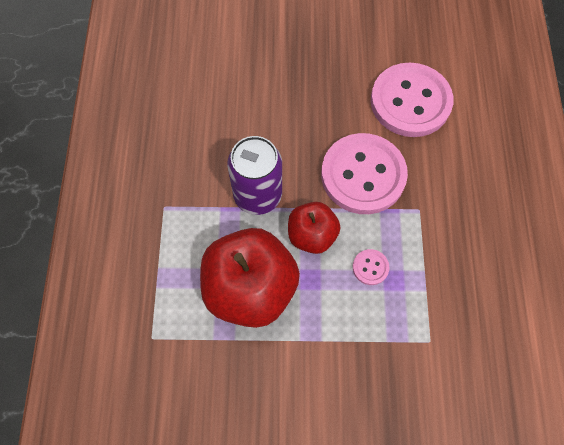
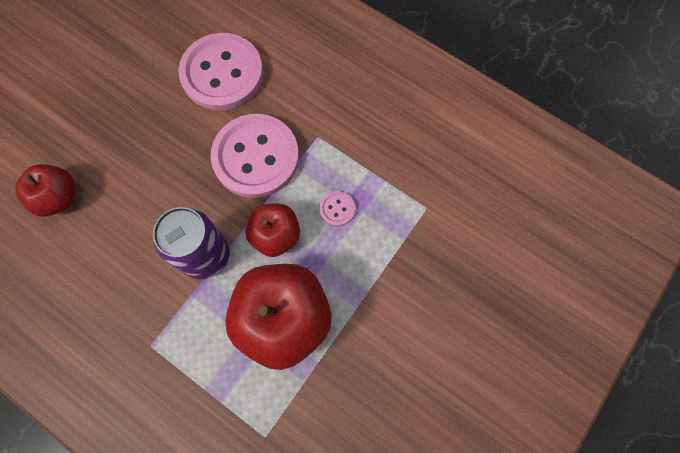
camera: 55 degrees left, 5 degrees up
none -> red apple [15,164,75,217]

